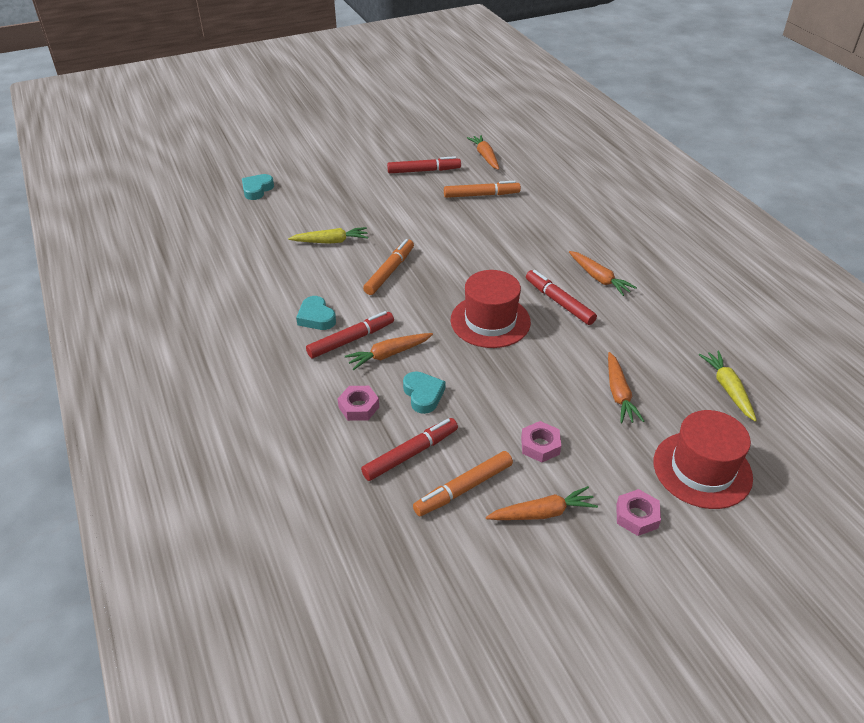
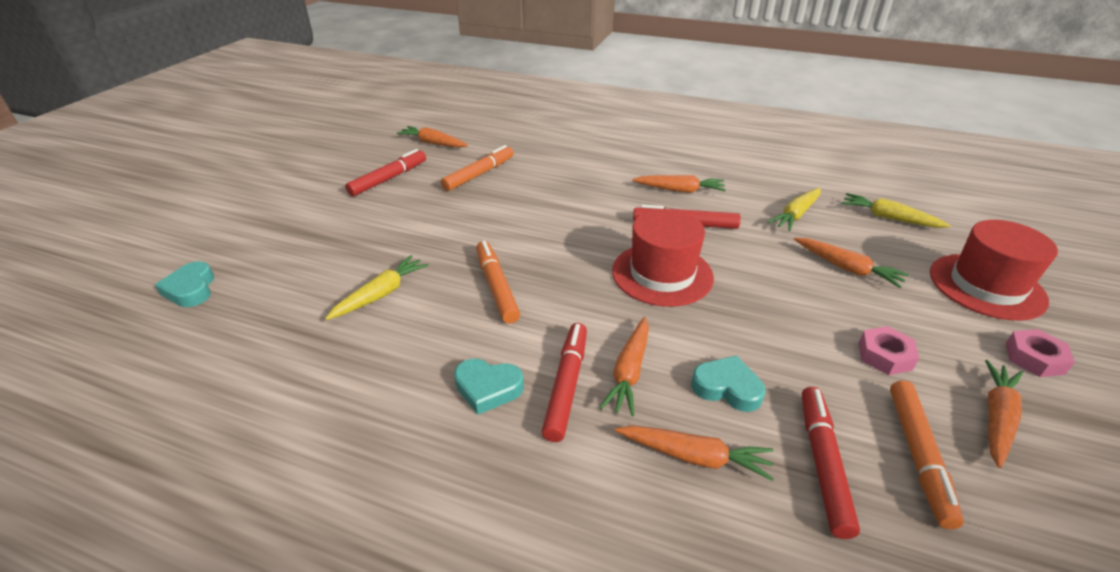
camera: 45 degrees left, 5 degrees down
pink nut [338,386,379,421] -> orange carrot [615,425,774,481]
none -> yellow carrot [768,188,821,231]

